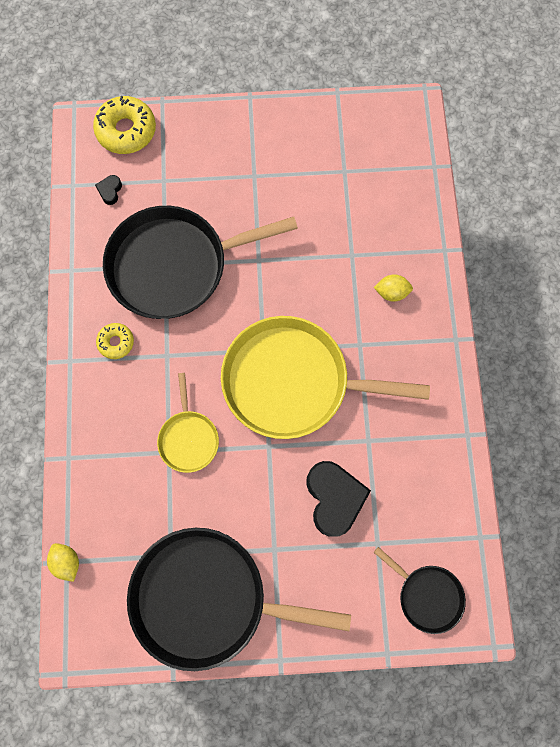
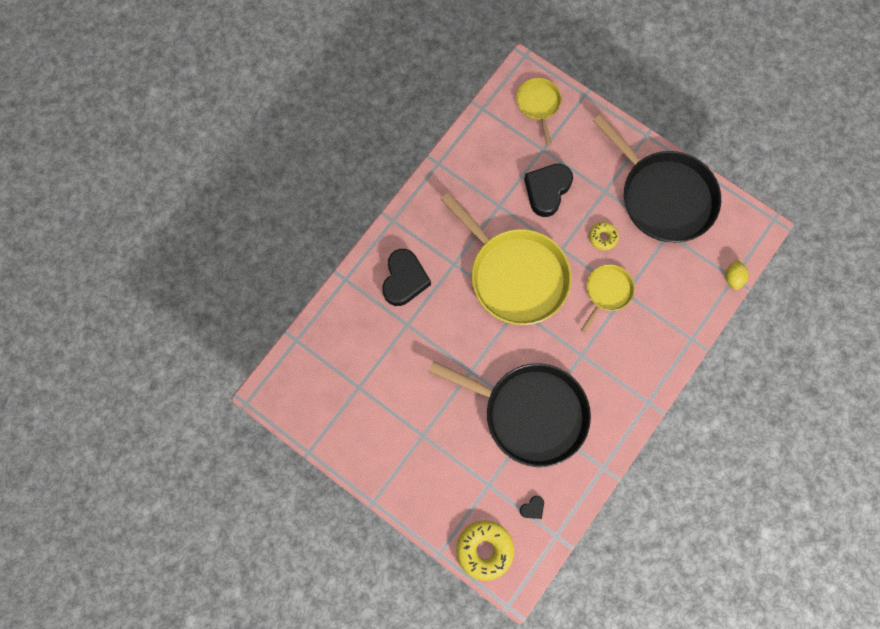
camera: 140 degrees left, 0 degrees up
yellow donut [96,323,134,359] -> yellow donut moved to [589,222,619,251]
yellow lemon [374,274,413,302] -> black heart [382,249,431,306]
black pan [374,547,466,634] -> yellow pan [516,78,561,145]

